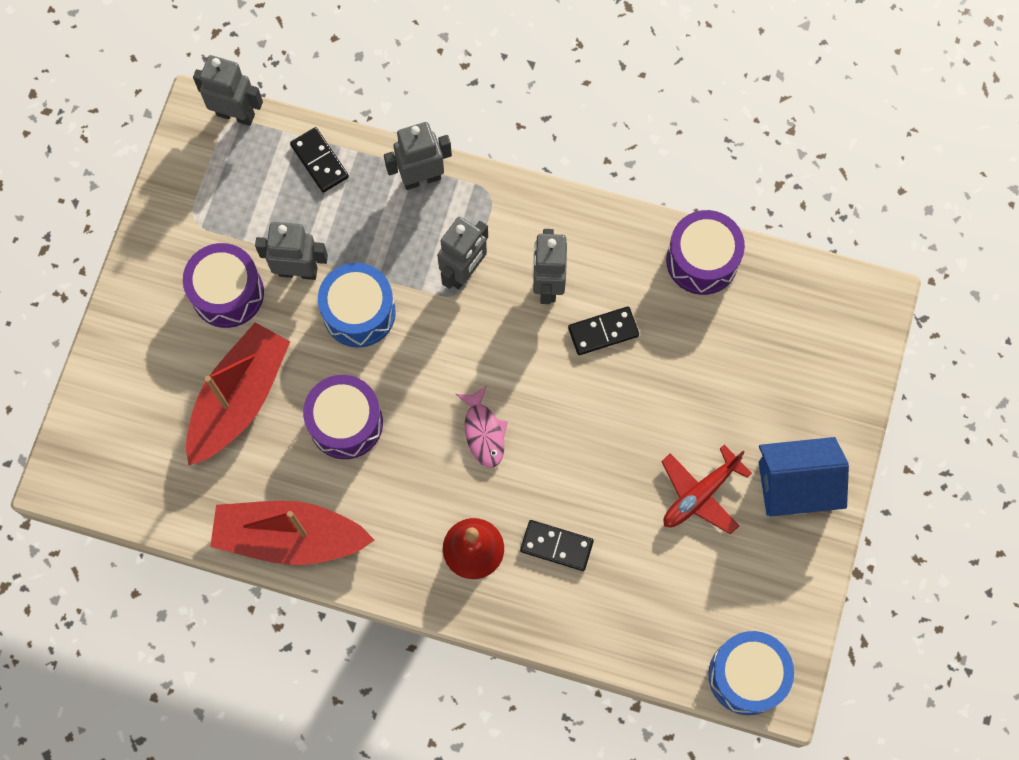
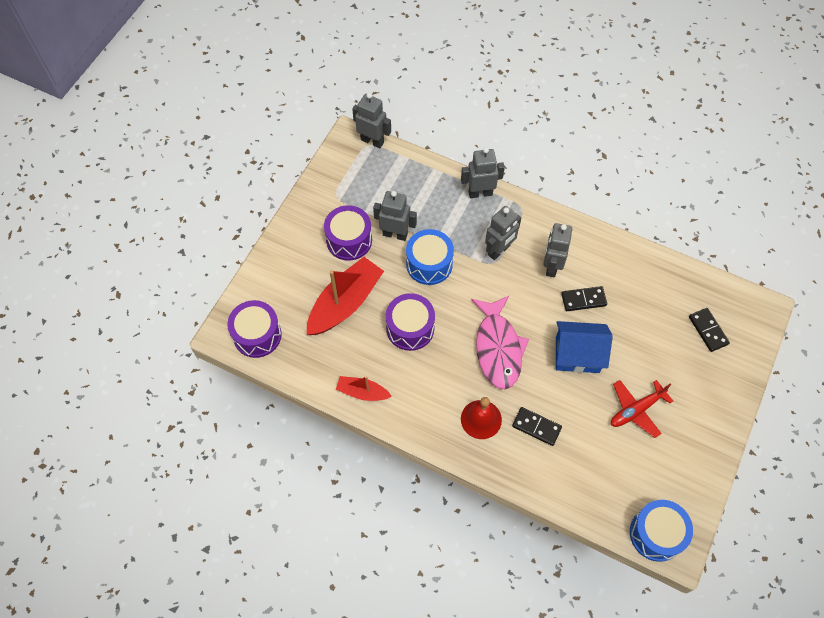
camera: 10 degrees right, 10 degrees down
red boat [210,501,374,565] -> red boat [336,376,392,401], size x0.53
black domino [290,127,349,193] -> black domino moved to [689,308,730,352]
pink fish [456,385,508,468] -> pink fish [471,296,529,389], size x1.85
purple drum [666,210,745,295] -> purple drum moved to [227,300,282,358]
blue house [759,437,849,517] -> blue house moved to [556,321,613,373]

